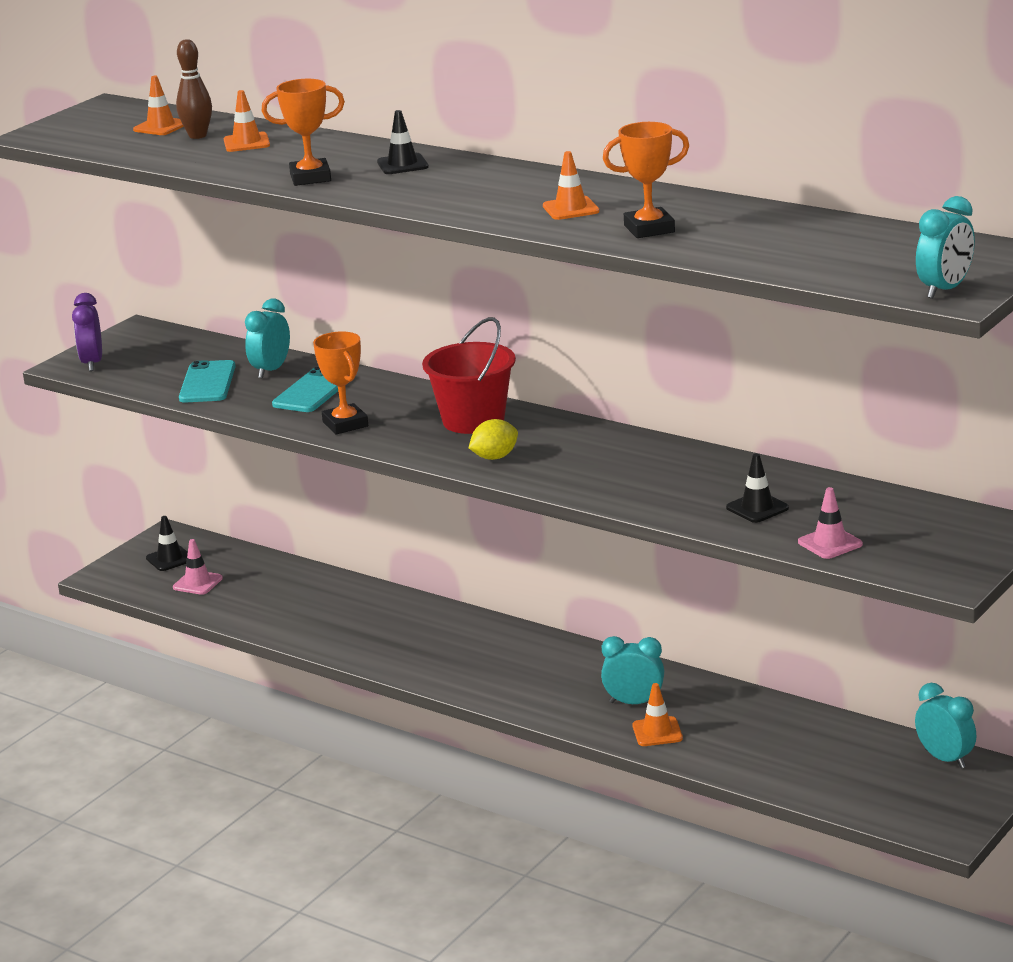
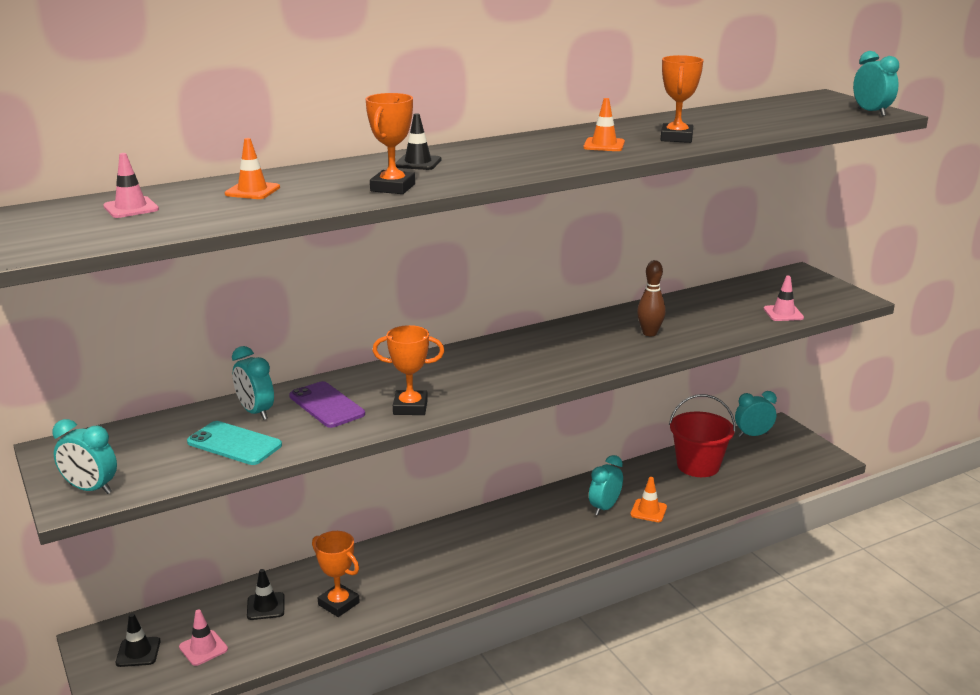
camera: 65 degrees left, 0 degrees up
purple clock [72,293,102,371] -> turquoise clock [52,419,117,494]
orange traffic cone [133,76,184,135] -> pink traffic cone [103,153,159,218]
brown bowling pin [176,39,212,139] -> brown bowling pin moved to [637,260,666,336]
turquoise phone [272,367,338,412] -> purple phone [289,381,365,428]
red bucket [422,317,516,434] -> red bucket moved to [669,394,736,477]
yellow lemon [469,419,518,460] -> none
black traffic cone [726,453,789,523] -> black traffic cone moved to [247,569,285,620]
none -> orange trophy [312,531,360,617]

